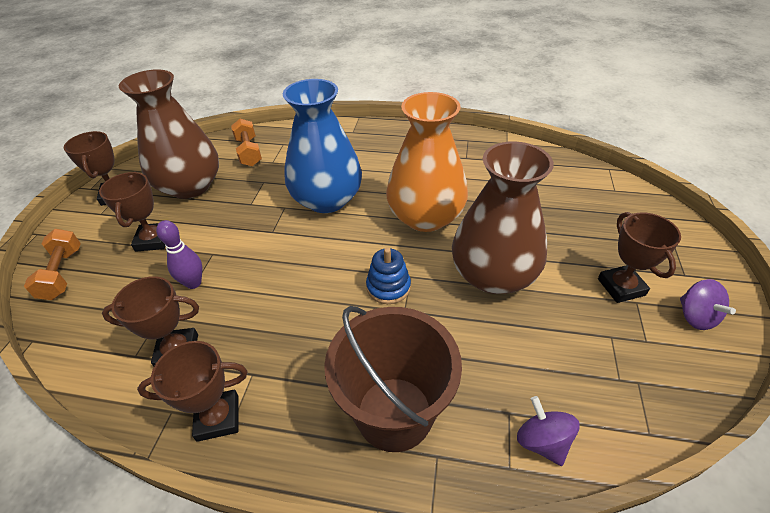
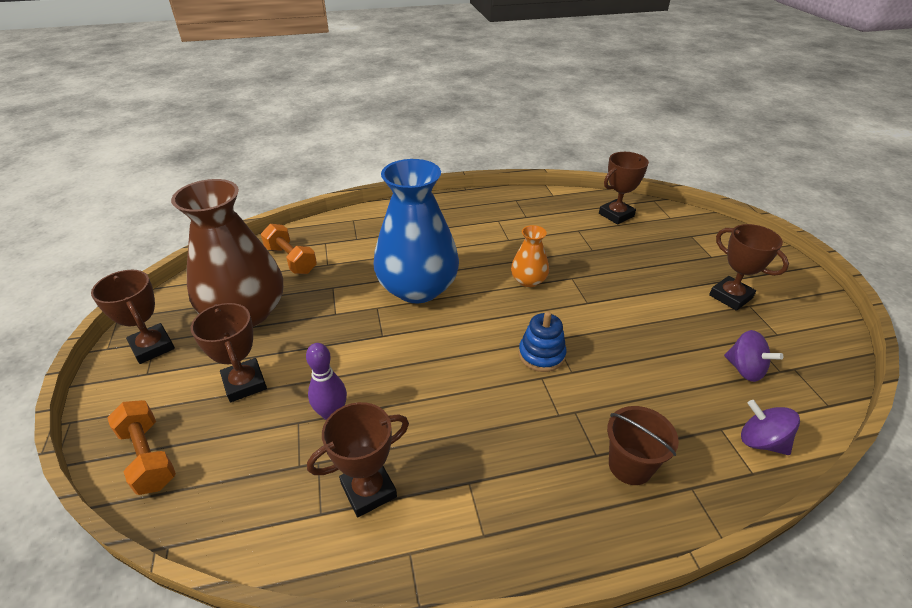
camera: 25 degrees left, 5 degrees down
brown trophy [137,341,248,442] -> brown trophy moved to [599,152,649,224]
brown bucket [324,306,462,452] -> brown bucket [607,406,679,485], size x0.54
orange vase [386,92,468,232] -> orange vase [511,225,549,287], size x0.46
brown vase [452,142,554,294] -> none
purple spinning top [680,279,736,330] -> purple spinning top moved to [724,330,783,382]

